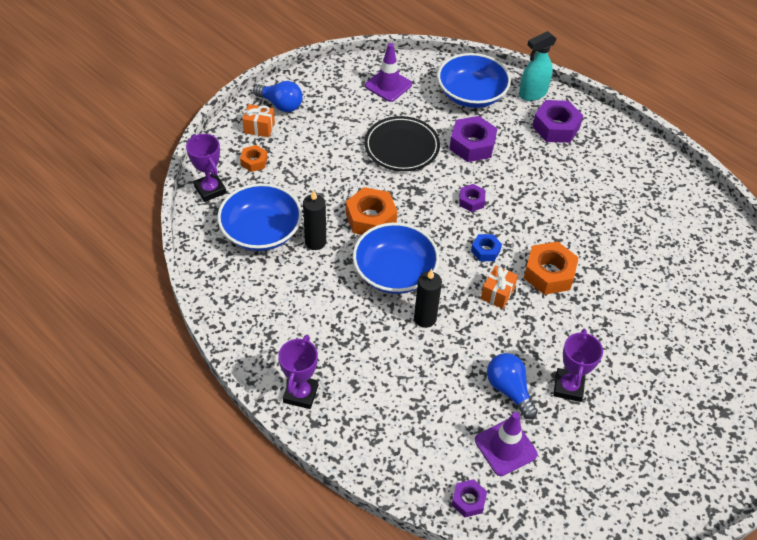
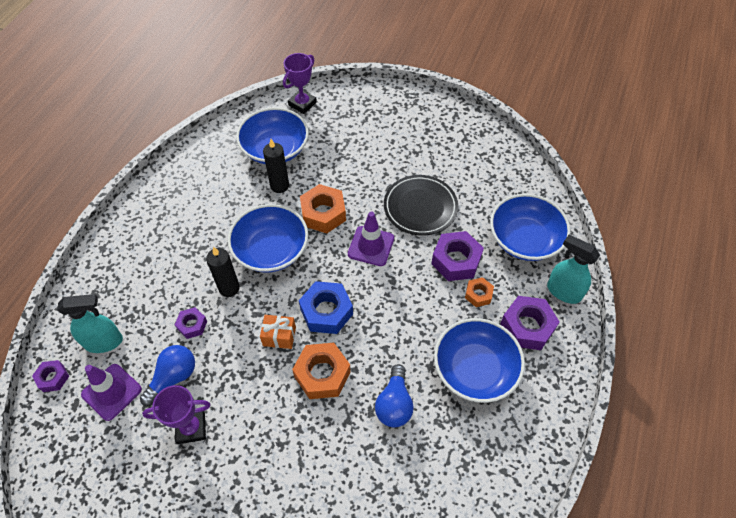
camera: 70 degrees right, 5 degrees up
orange nut [240,145,268,172] -> orange nut moved to [465,277,494,307]
orange gift [242,104,275,137] -> none
blue light bulb [253,81,303,112] -> blue light bulb moved to [375,364,414,427]
purple trophy [278,335,318,409] -> none
purple traffic cone [365,43,412,102] -> purple traffic cone moved to [348,211,394,266]
purple nut [459,184,485,212] -> purple nut moved to [175,307,207,339]
blue nut [471,234,502,261] -> blue nut [299,281,353,334], size x1.79
none -> turquoise spray bottle [58,294,123,353]
none -> blue bowl [434,318,525,403]

